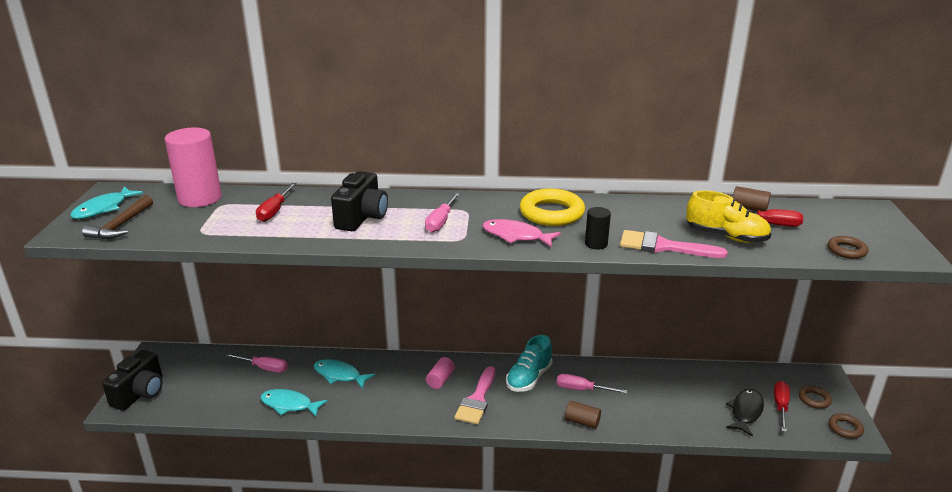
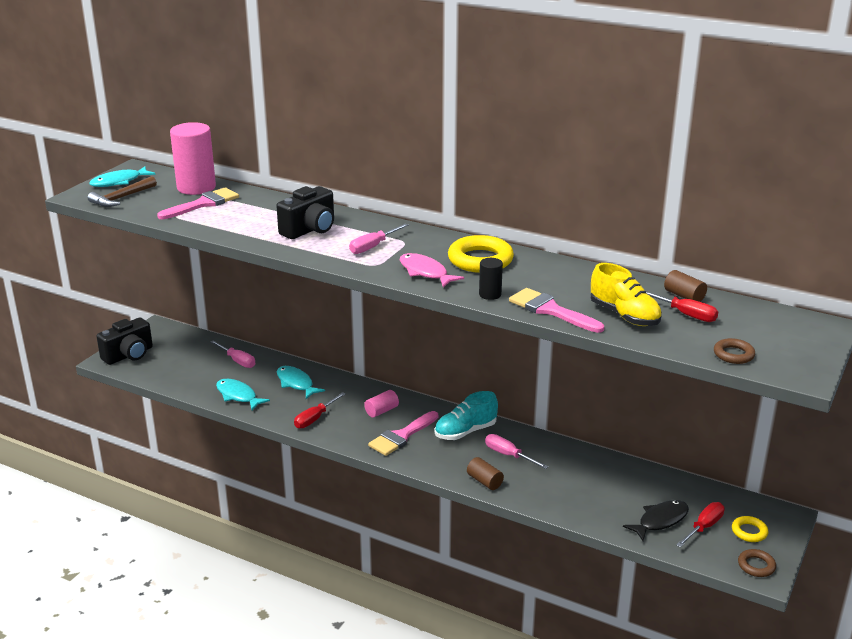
camera: 25 degrees right, 0 degrees up
red screwdriver [256,183,297,222] -> red screwdriver moved to [294,392,345,429]
brown ring [799,386,832,409] -> yellow ring [732,516,768,542]
none -> pink brush [157,187,239,219]

